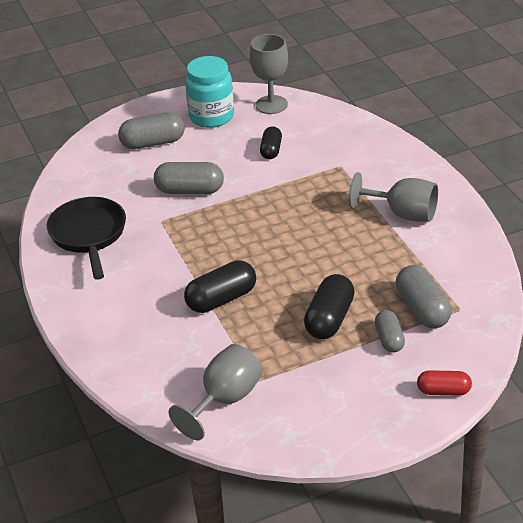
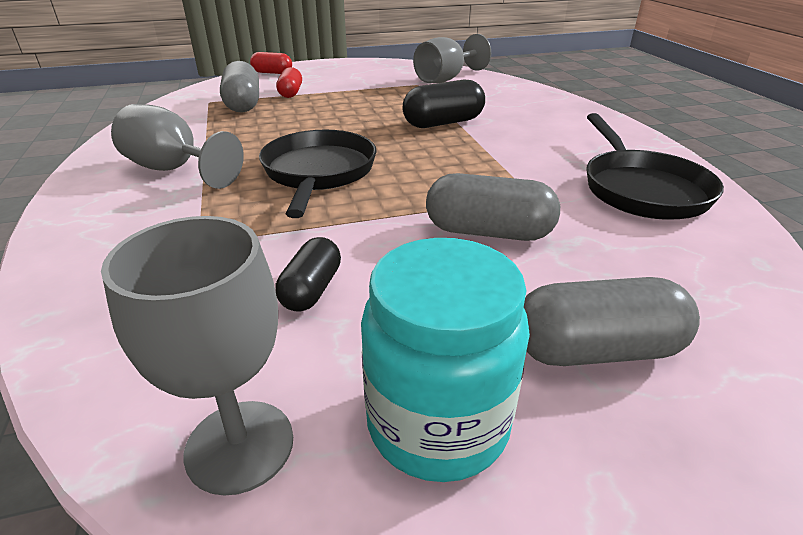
camera: 175 degrees left, 5 degrees down
black capsule [304,274,355,339] -> none
grey capsule [375,310,405,353] -> red capsule [276,67,302,98]
none -> black pan [259,130,377,218]

